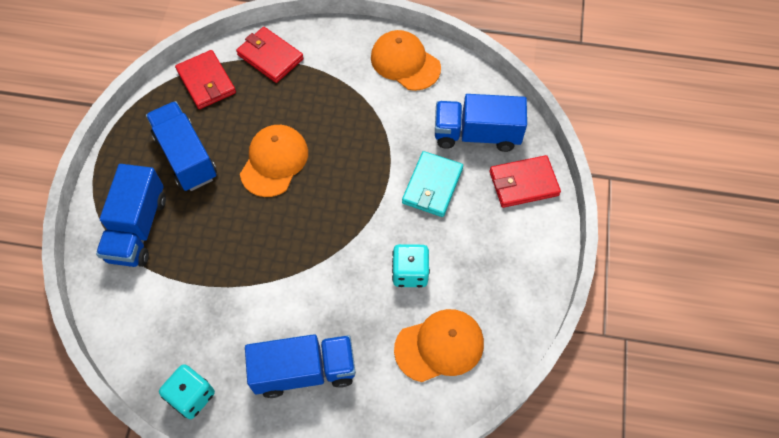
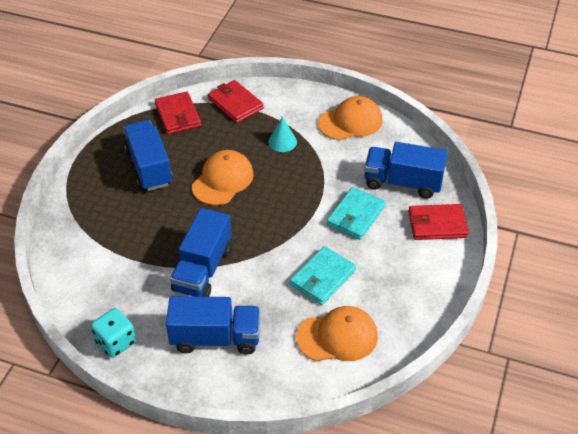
camera: 10 degrees right, 15 degrees down
blue truck [96,164,166,267] -> blue truck moved to [170,208,232,297]
orange cap [371,30,441,91] -> orange cap turned 105 degrees clockwise [318,96,383,140]
turquoise dice [392,244,430,287] -> turquoise wallet [290,246,356,305]
none -> turquoise cone [268,116,297,152]

